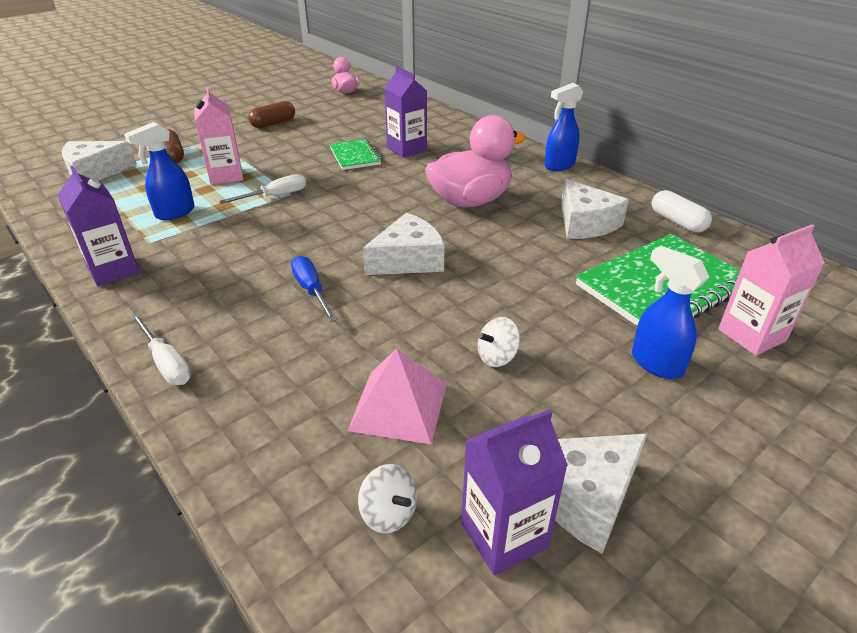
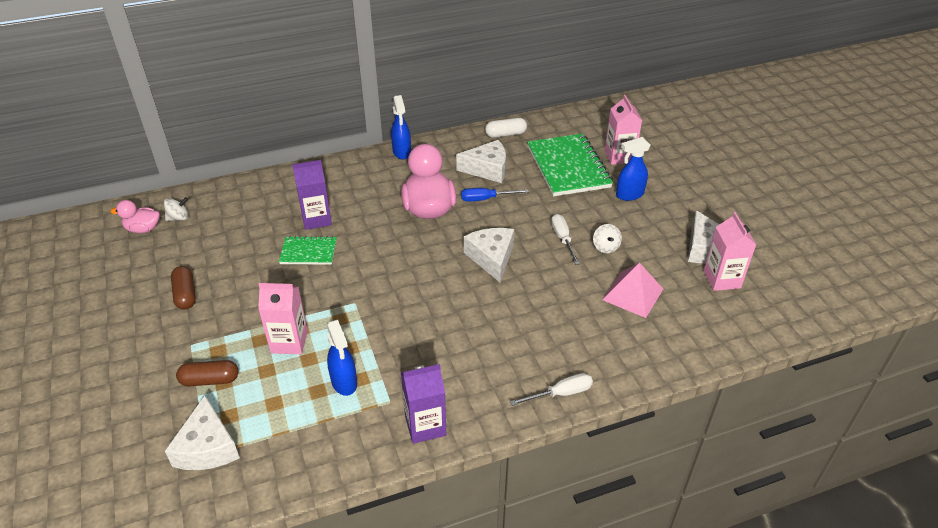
camera: 70 degrees left, 5 degrees up
white screwdriver [219,174,306,204] -> white screwdriver moved to [551,214,580,265]
blue screwdriver [291,256,337,322] -> blue screwdriver moved to [461,188,529,202]
white spinning top [358,464,417,533] -> white spinning top moved to [164,197,189,221]
purple carton [461,409,568,575] -> pink carton [703,212,756,291]

